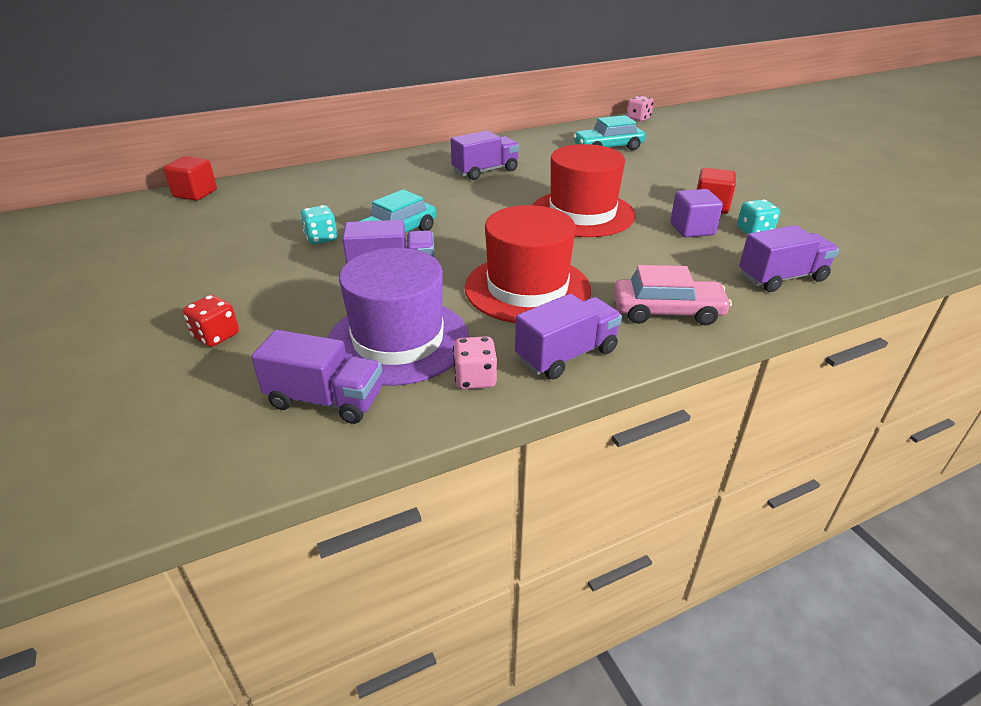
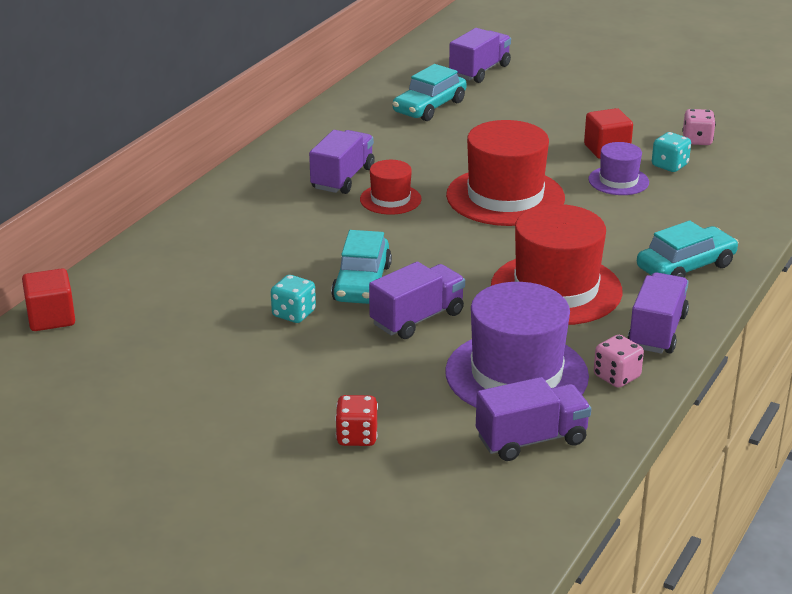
camera: 35 degrees left, 5 degrees down
pink car [613,265,732,325] -> turquoise car [637,221,739,278]
pink dice [627,95,654,122] -> pink dice moved to [682,109,716,145]
purple cube [670,189,723,237] -> purple hat [588,142,649,195]
purple truck [739,225,839,292] -> purple truck moved to [449,28,511,83]
none -> red hat [360,160,421,215]

